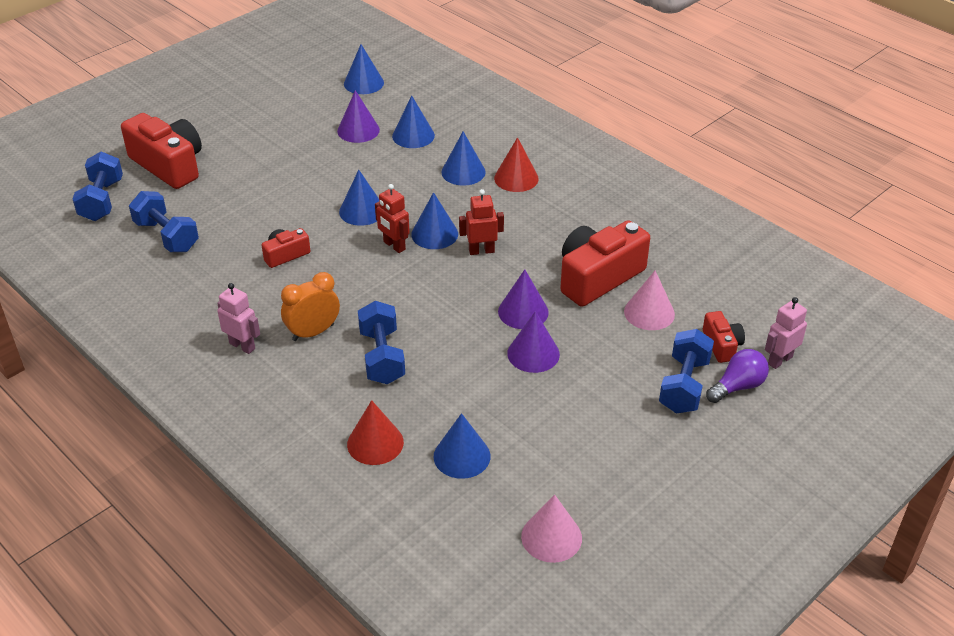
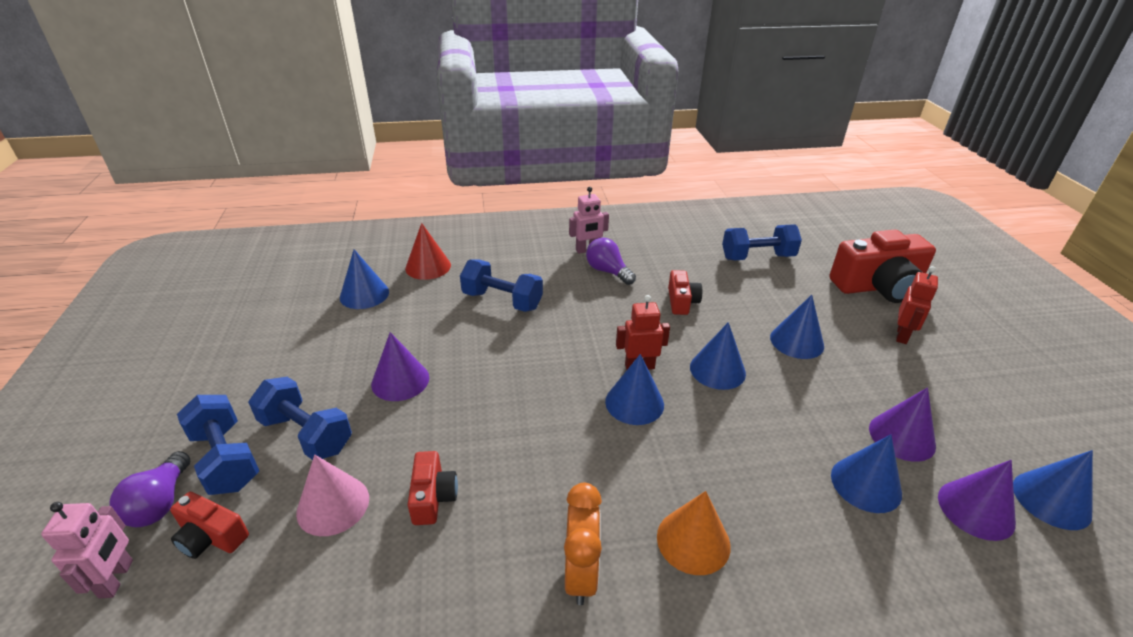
camera: 125 degrees right, 5 degrees down
blue dumbbell [72,152,123,221] -> blue dumbbell moved to [248,377,352,460]
orange clock [281,272,340,341] -> orange clock moved to [564,483,602,605]
blue cone [441,131,486,186] -> blue cone moved to [770,295,824,359]
red robot [459,189,504,255] -> red robot moved to [896,266,938,344]
red cone [494,137,539,192] -> orange cone [657,491,731,575]
purple cone [498,269,549,329] -> purple cone moved to [938,460,1016,541]
pink cone [521,495,582,563] -> none
red camera [560,220,650,307] -> red camera [408,451,458,525], size x0.50
none -> purple light bulb [586,238,636,285]

